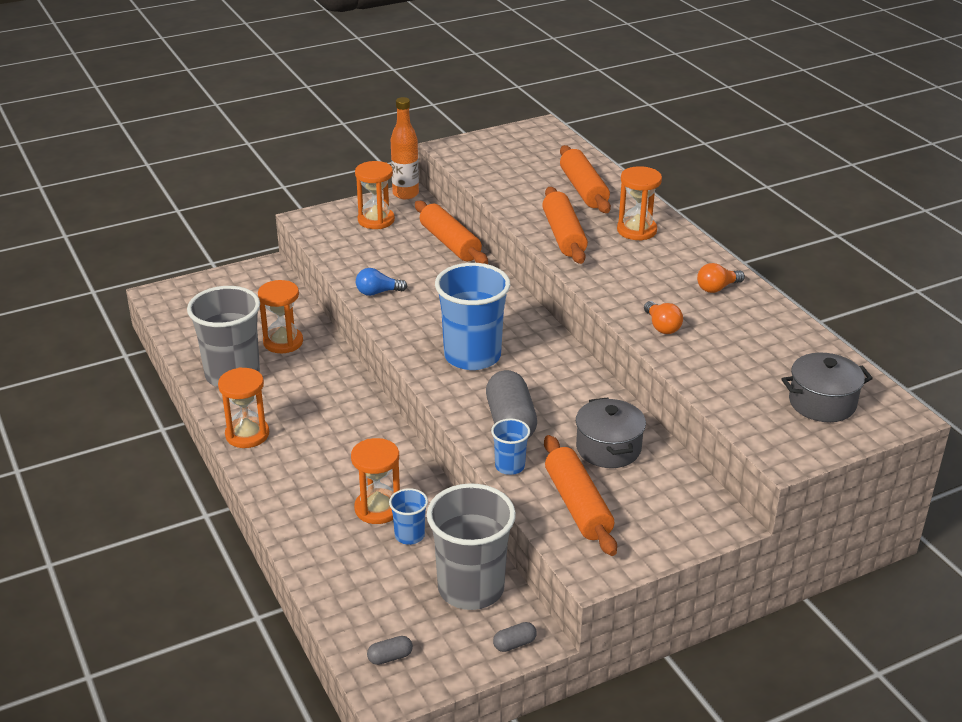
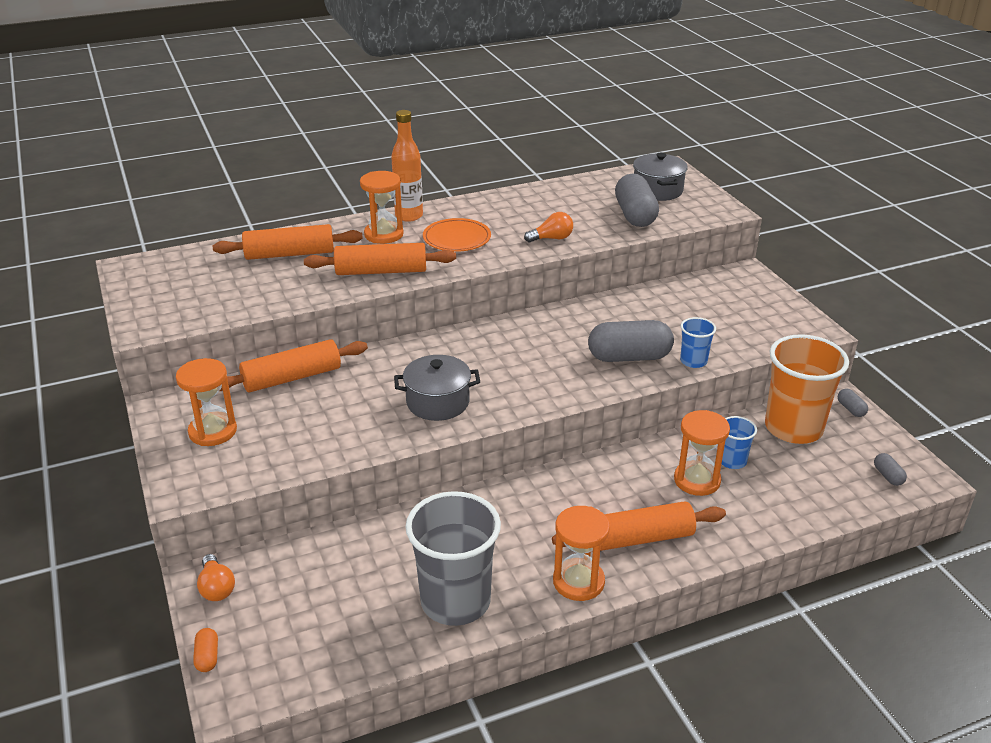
camera: 85 degrees left, 0 degrees up
orange hourglass [258,280,303,353] -> none
blue light bulb [356,268,407,296] -> none
orange bottle [391,97,419,199] -> orange bottle moved to [391,110,423,222]
grey cup [427,483,516,610] -> orange cup [765,334,849,444]
blue cup [435,263,510,370] -> none
orange rolling pin [544,435,617,556] -> orange rolling pin moved to [552,501,726,552]
grey pot [576,397,646,468] -> grey pot moved to [394,355,480,421]
orange light bulb [697,263,745,293] -> orange light bulb moved to [197,554,235,601]
none -> orange capsule [193,628,218,672]
none -> orange plate [423,218,491,252]
none -> grey capsule [615,173,659,227]

